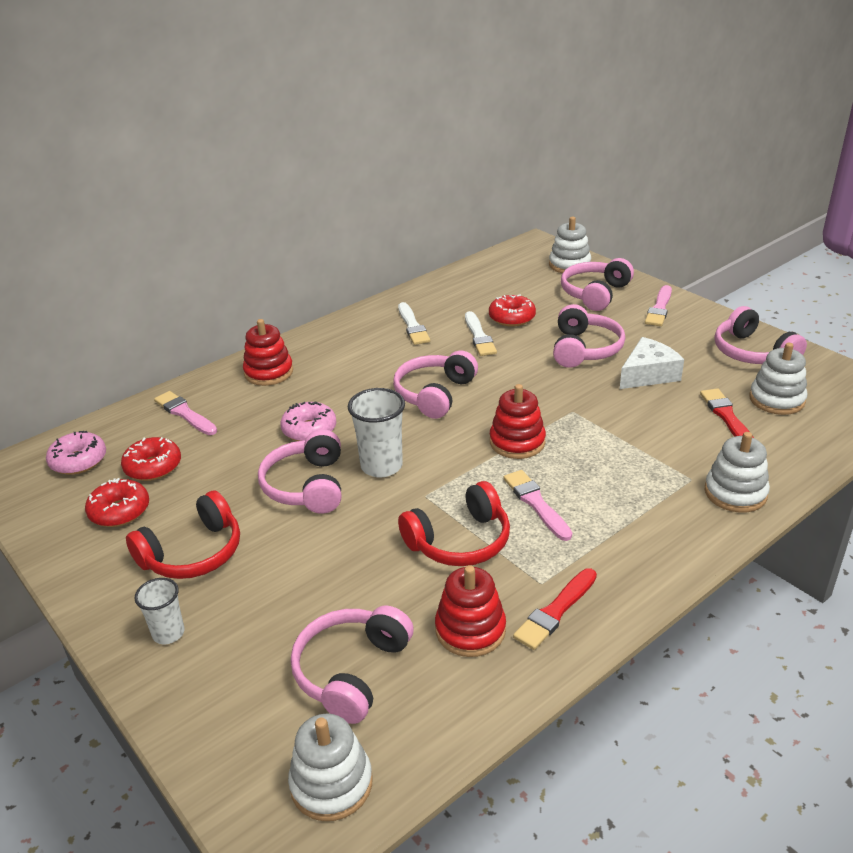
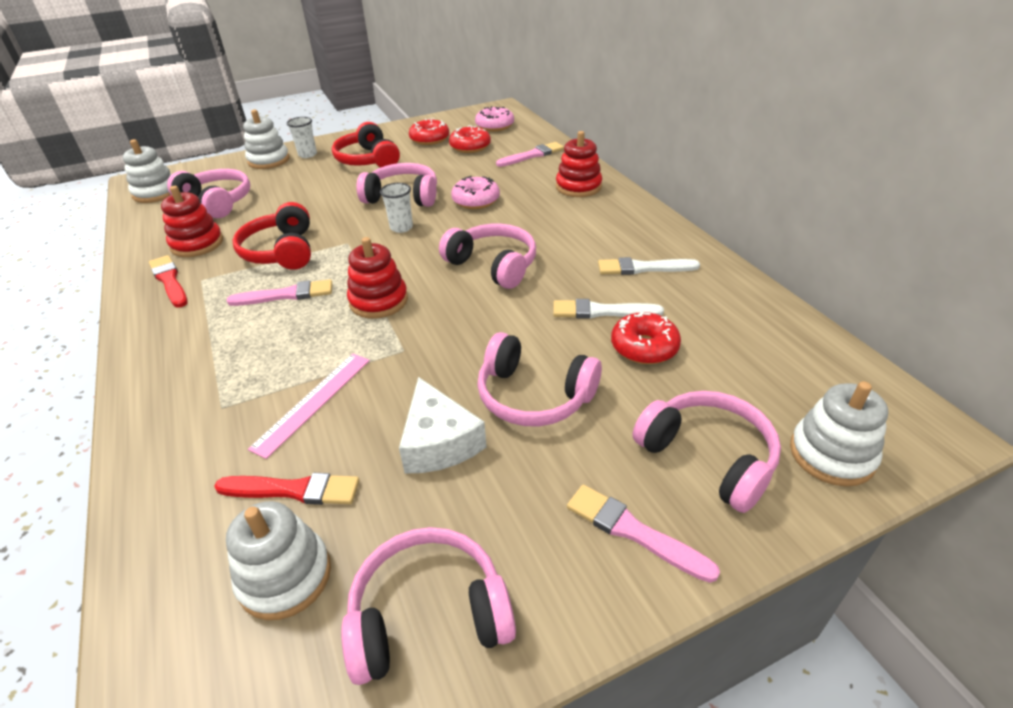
camera: 105 degrees right, 5 degrees up
white cup [348,388,405,477] -> white cup [380,183,413,233], size x0.62
white stacking toy [705,432,770,513] -> white stacking toy moved to [243,110,290,169]
none -> pink ruler [248,354,370,459]

